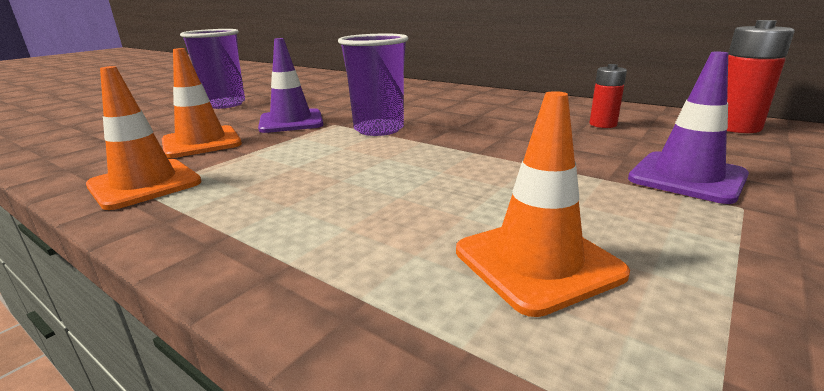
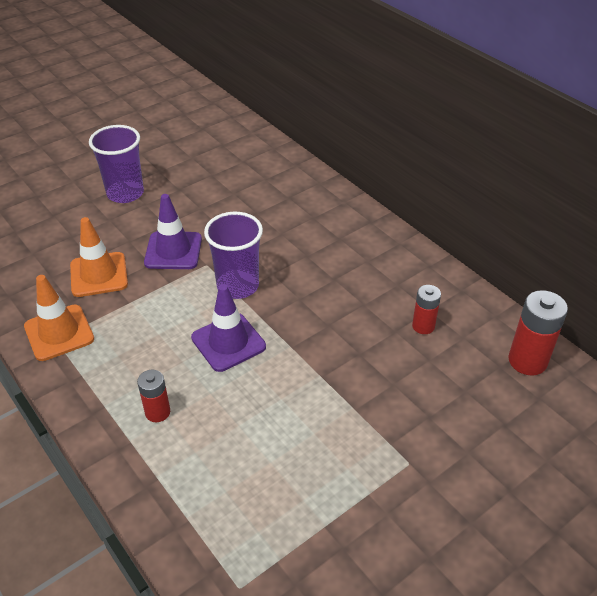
camera: 15 degrees right, 20 degrees up
orange traffic cone [456,91,630,317] -> none
purple traffic cone [628,52,749,204] -> purple traffic cone moved to [191,284,266,372]
none -> red battery [137,370,170,422]

